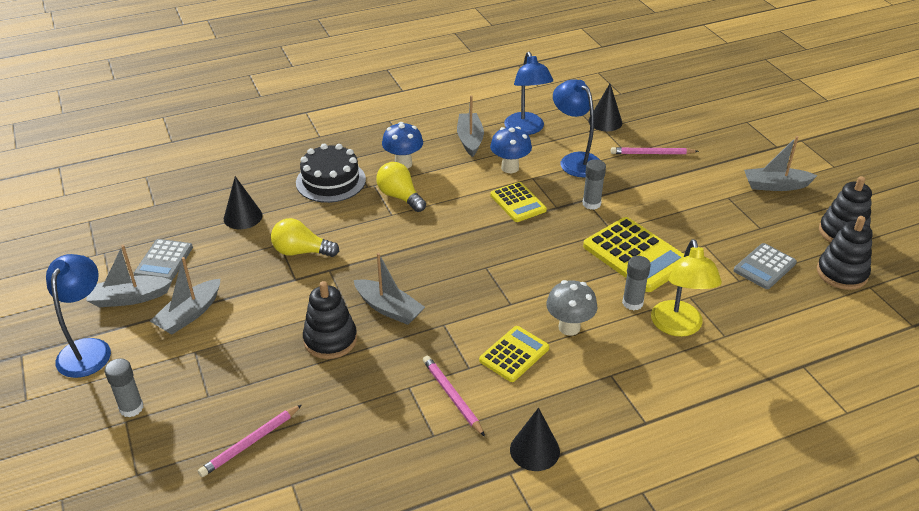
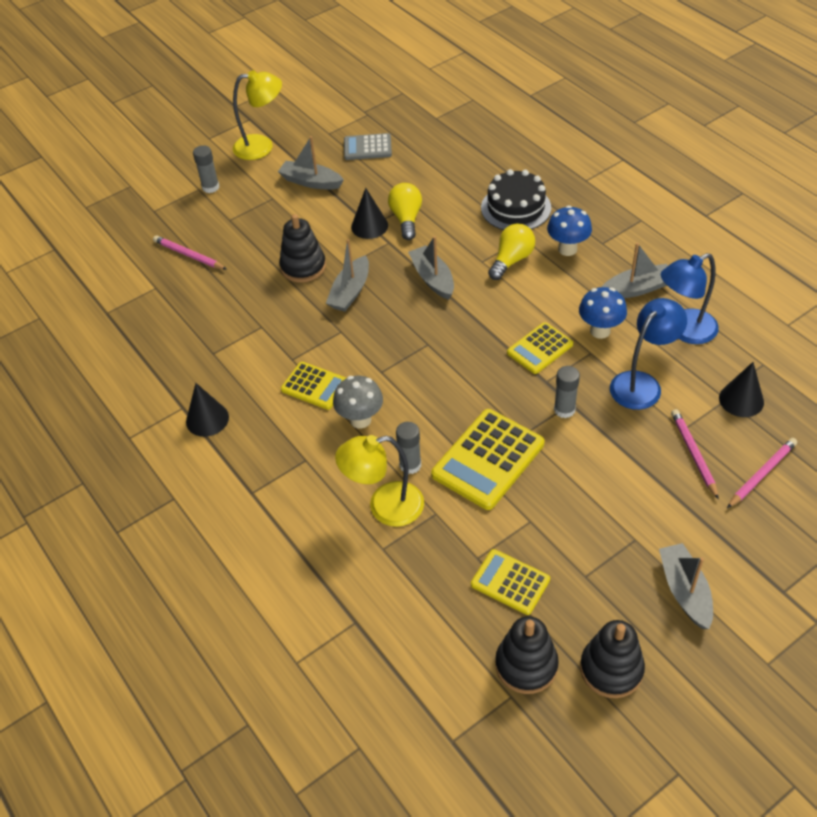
camera: 80 degrees right, 10 degrees up
blue lamp [46,254,111,378] -> yellow lamp [233,70,282,160]
grey boat [86,245,172,307] -> grey boat moved to [408,236,454,300]
black cone [224,176,263,229] -> black cone moved to [351,188,388,239]
pink pencil [423,356,485,436] -> pink pencil moved to [727,438,797,508]
grey calculator [734,243,797,289] -> yellow calculator [471,549,550,615]

